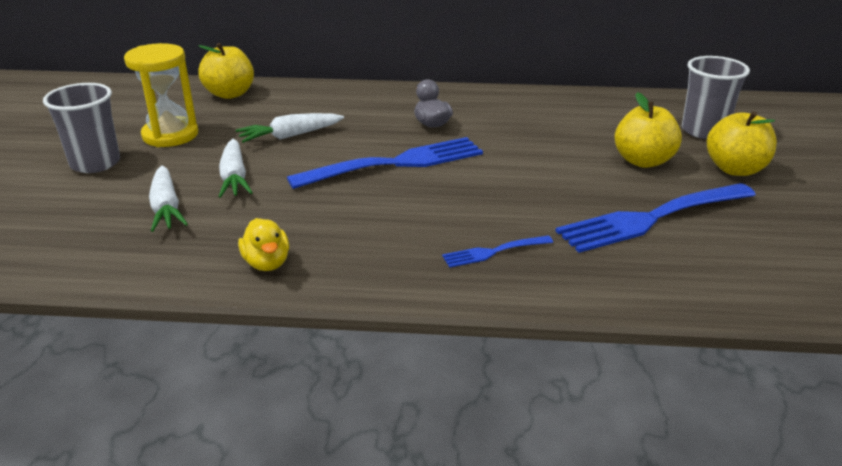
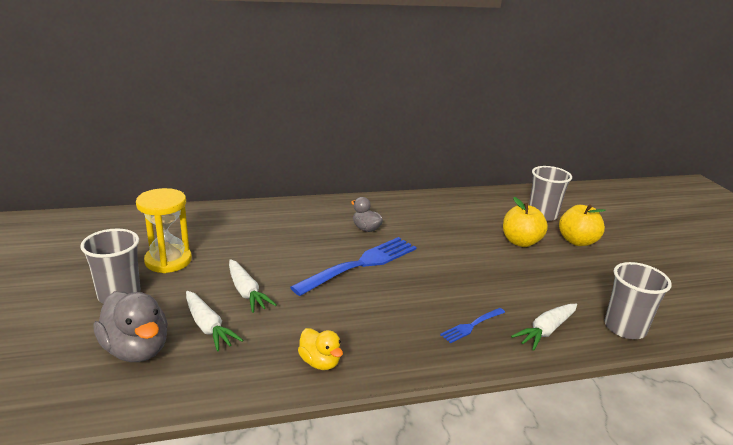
camera: 20 degrees left, 5 degrees down
yellow apple [198,43,254,99] -> none
white carrot [236,113,344,143] -> white carrot moved to [511,304,577,351]
blue fork [555,183,756,253] -> none
none -> grey duck [94,291,168,362]
none -> grey cup [604,262,672,339]

